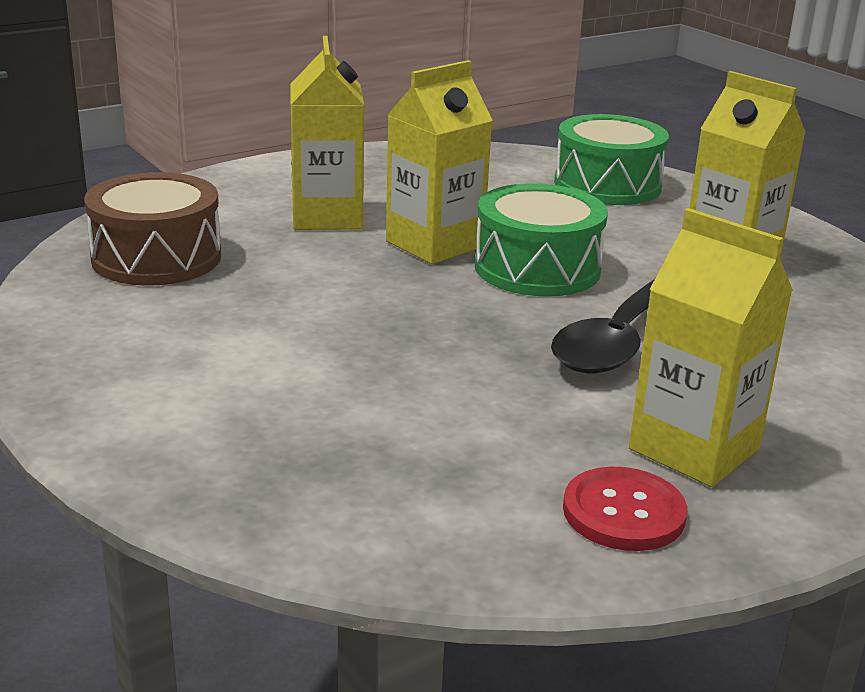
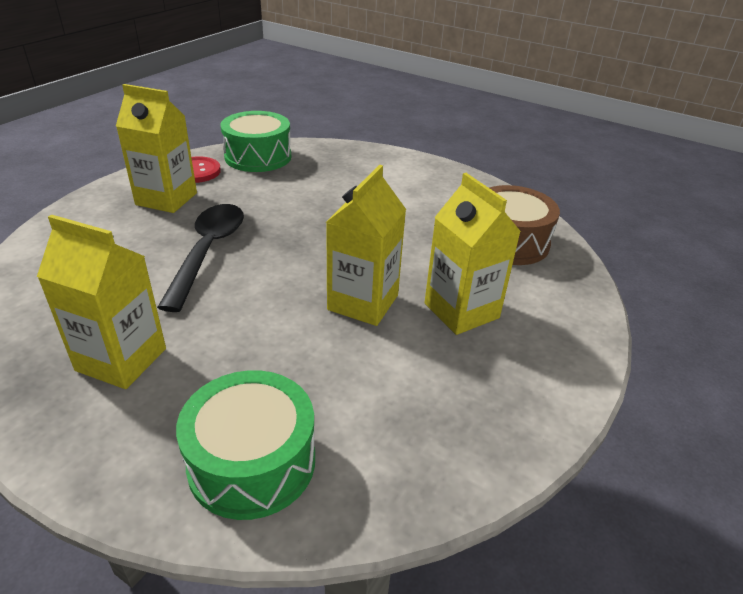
camera: 155 degrees right, 10 degrees up
green drum [475,183,608,297] -> green drum moved to [221,111,291,172]

